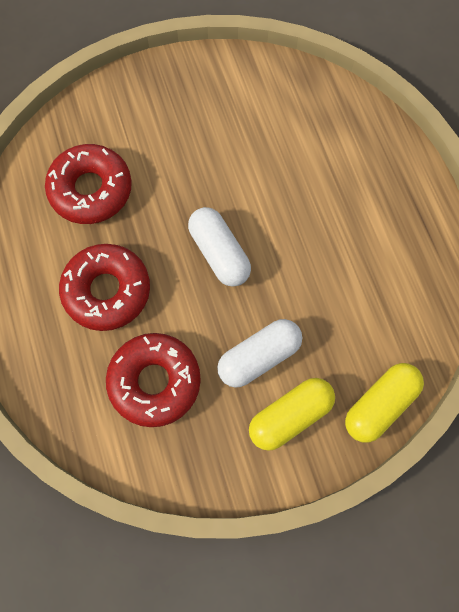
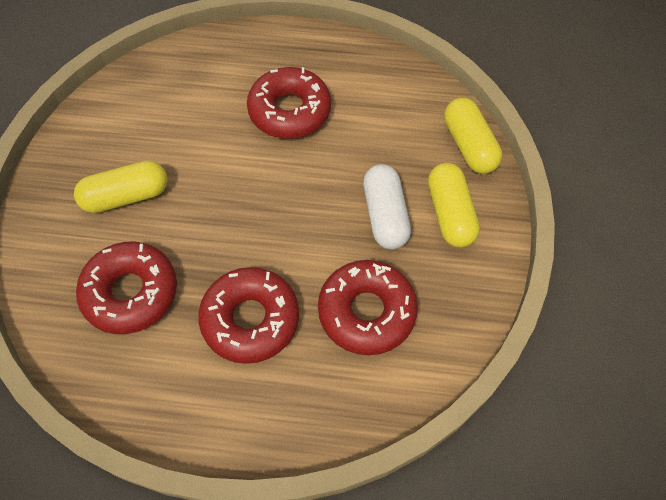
camera: 65 degrees left, 10 degrees down
white capsule [188,207,251,287] -> none
none -> yellow capsule [74,160,168,213]
none -> red donut [247,67,331,139]

